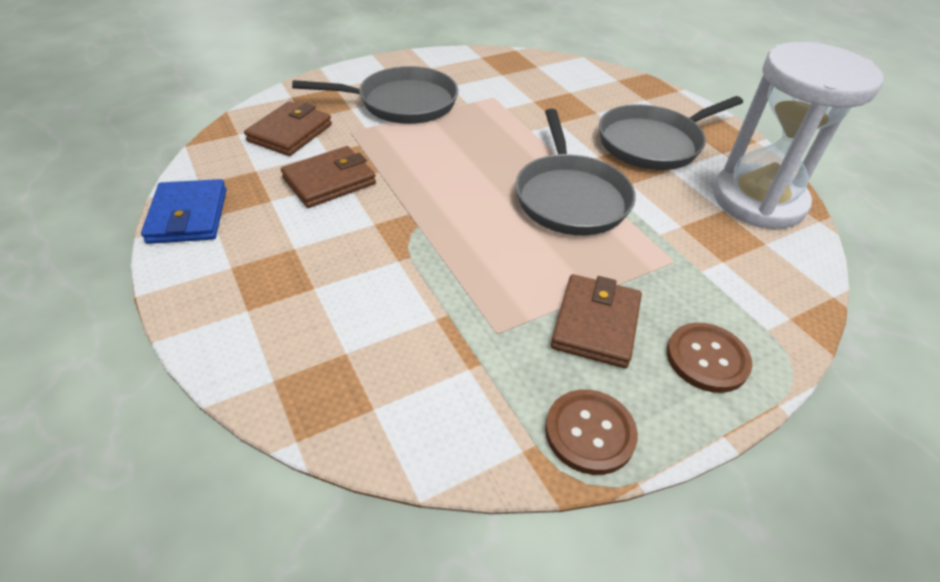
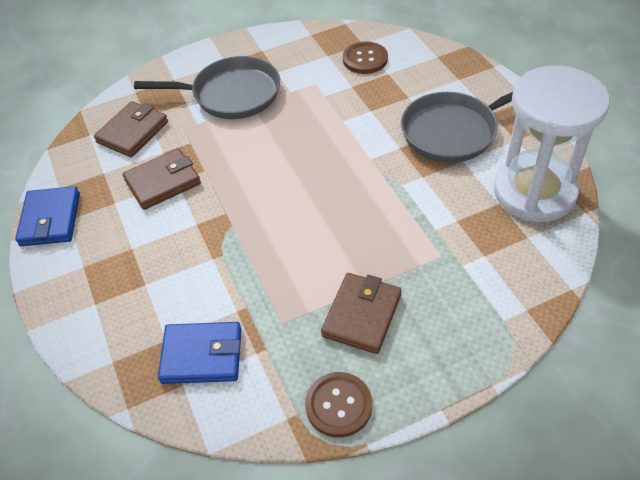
camera: 10 degrees right, 5 degrees up
grey pan [515,109,636,235] -> none
brown button [667,322,752,393] -> brown button moved to [343,42,388,74]
none -> blue wallet [158,322,241,384]

